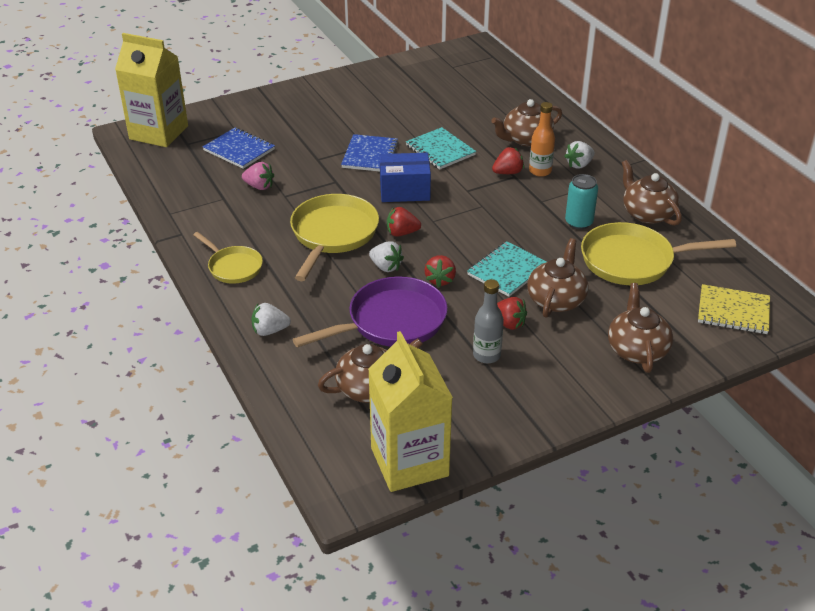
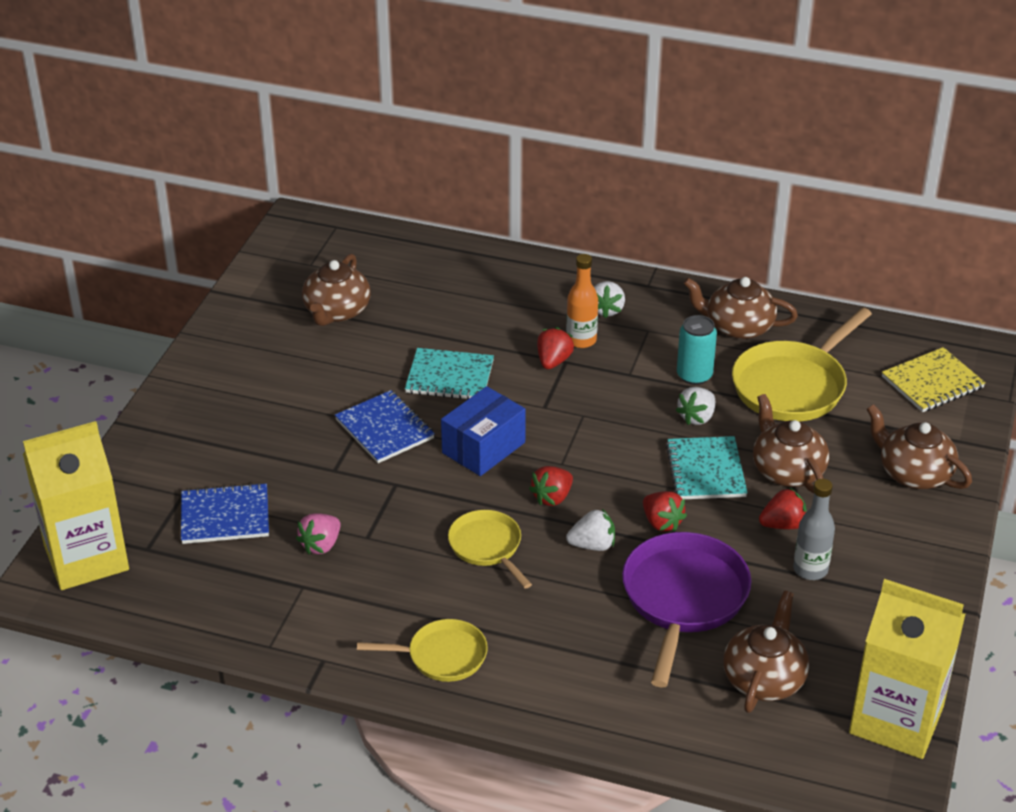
camera: 45 degrees left, 0 degrees up
pink strawberry [242,162,274,190] -> pink strawberry turned 150 degrees clockwise [296,513,340,554]
white strawberry [251,303,291,336] -> white strawberry moved to [676,387,715,425]
yellow pan [290,194,379,281] -> yellow pan [448,510,532,588], size x0.59
brown teapot [491,99,562,146] -> brown teapot moved to [302,254,370,326]

